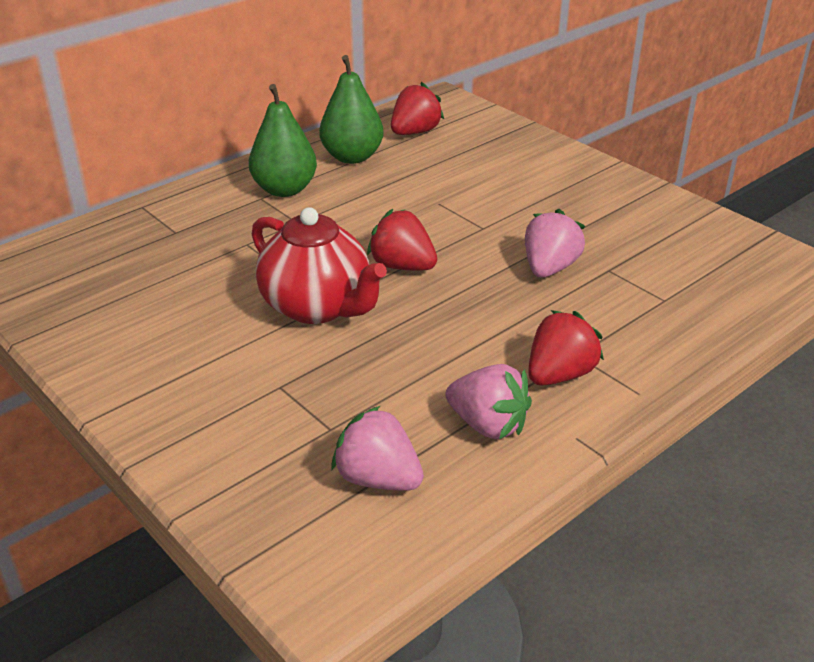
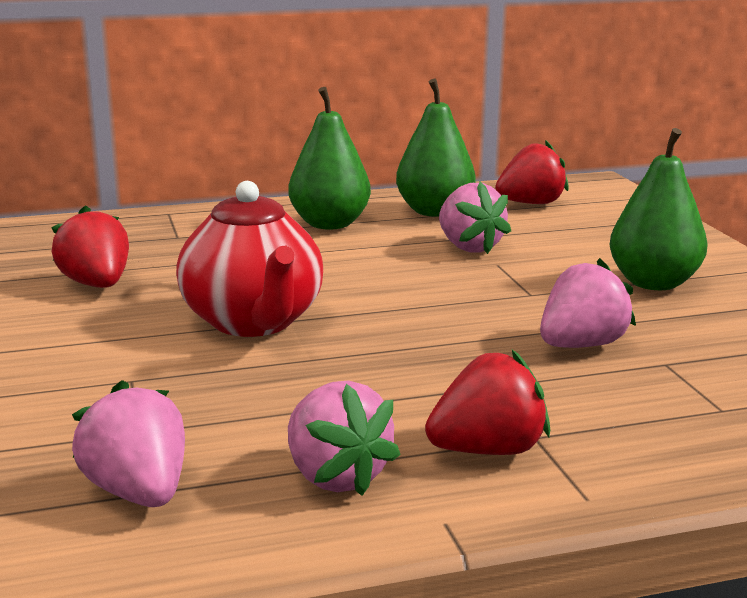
camera: 25 degrees right, 15 degrees down
red strawberry [367,209,437,271] -> red strawberry moved to [51,205,129,288]
none -> pink strawberry [439,182,511,254]
none -> green pear [610,128,708,290]

